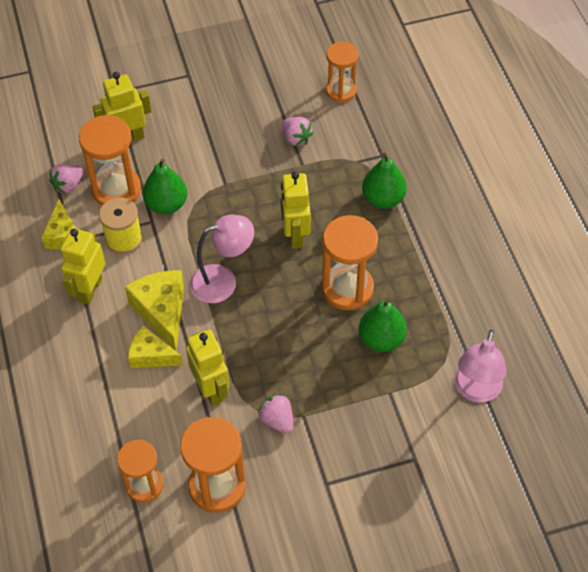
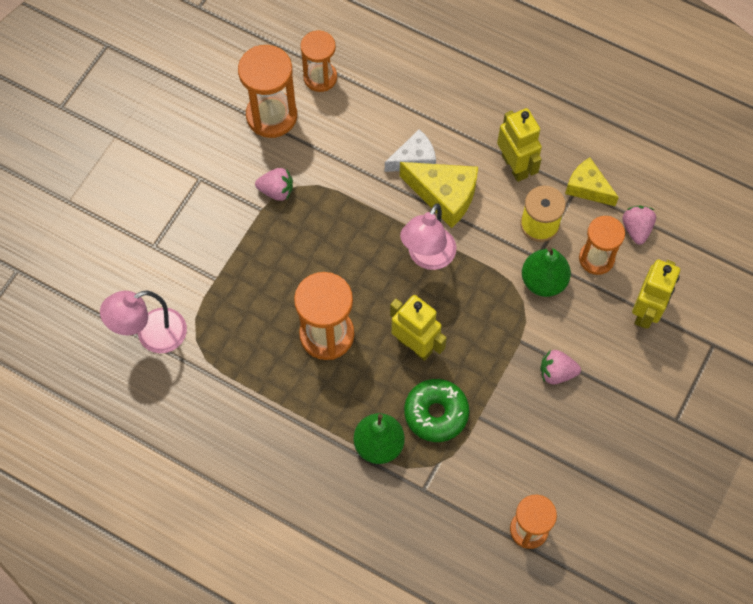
camera: 135 degrees right, 10 degrees up
orange hourglass [79,115,141,206] -> orange hourglass [579,216,625,275], size x0.67
yellow cheese [128,325,183,368] -> white cheese [385,129,436,172]
yellow robot [186,330,229,406] -> none
pink strawberry [281,117,313,146] -> pink strawberry moved to [541,350,581,385]
green pear [359,299,407,352] -> none
pink lamp [454,330,507,402] -> pink lamp turned 90 degrees counterclockwise [100,291,187,353]
none -> green donut [404,379,469,442]

